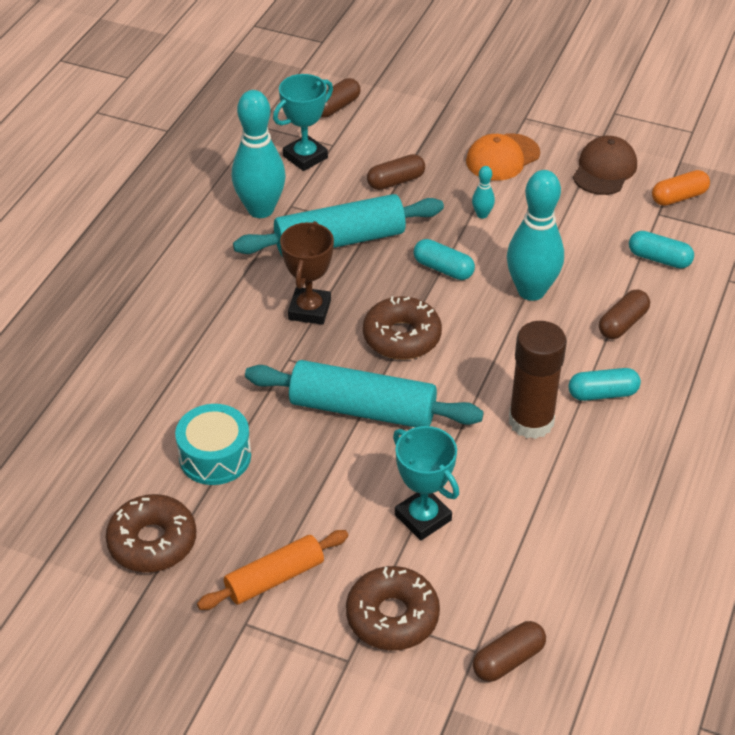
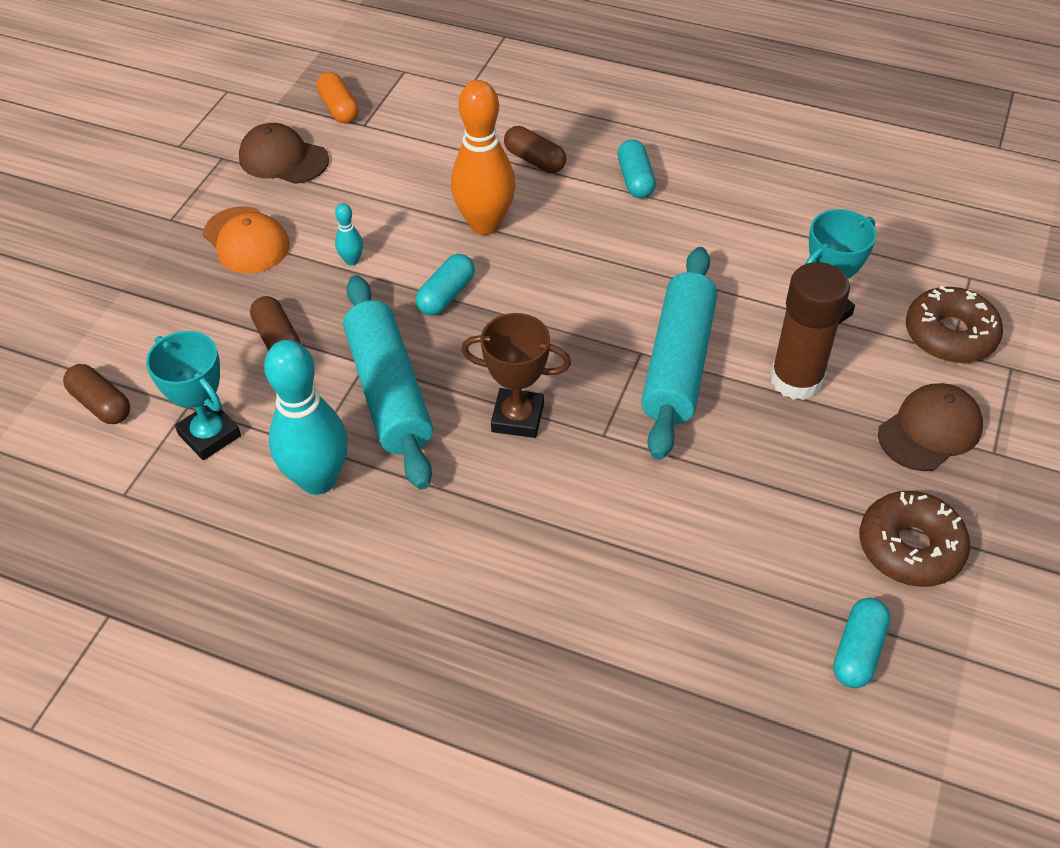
camera: 90 degrees left, 5 degrees up
turquoise drum [175,404,251,485] -> none
orange rolling pin [197,530,348,610] -> brown cap [878,383,983,471]
brown donut [363,296,442,359] -> none
brown capsule [473,621,546,682] -> none
turquoise bowling pin [507,170,564,301] -> orange bowling pin [451,80,516,235]
brown glue stick [509,321,567,439] -> brown glue stick moved to [770,262,850,400]
turquoise capsule [629,231,694,269] -> turquoise capsule moved to [833,598,890,688]

